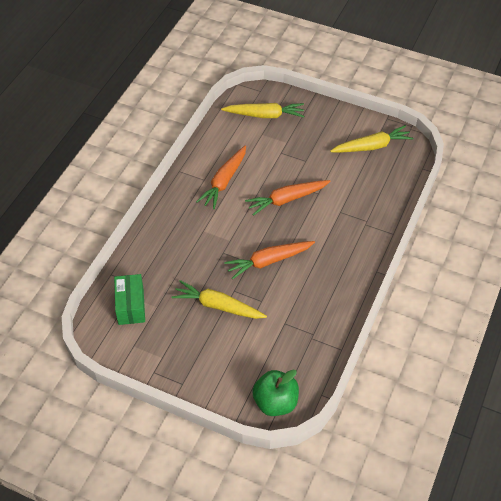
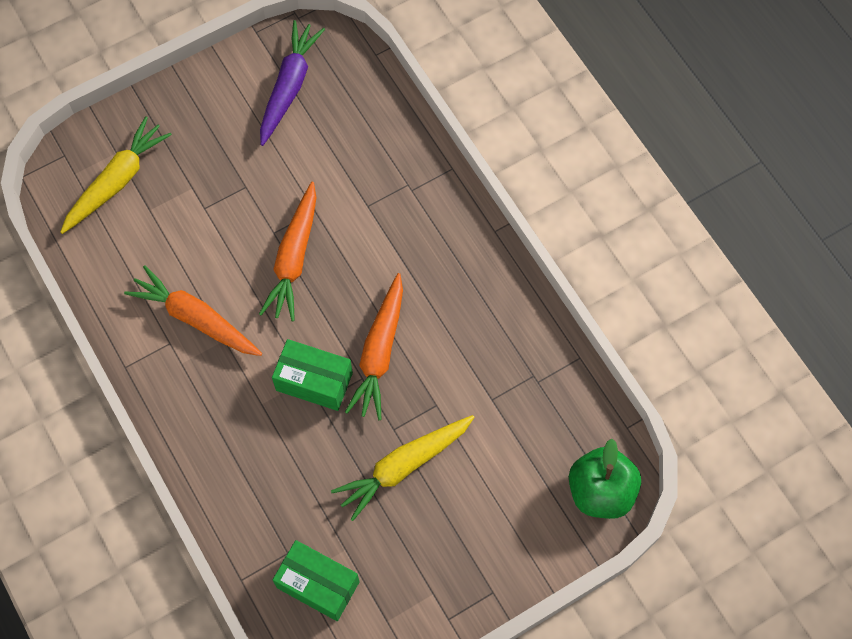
camera: 55 degrees left, 15 degrees up
orange carrot [196,145,246,209] -> orange carrot turned 150 degrees clockwise [124,265,262,356]
yellow carrot [330,125,413,153] -> purple carrot [260,20,325,146]
none -> green box [272,339,353,411]

